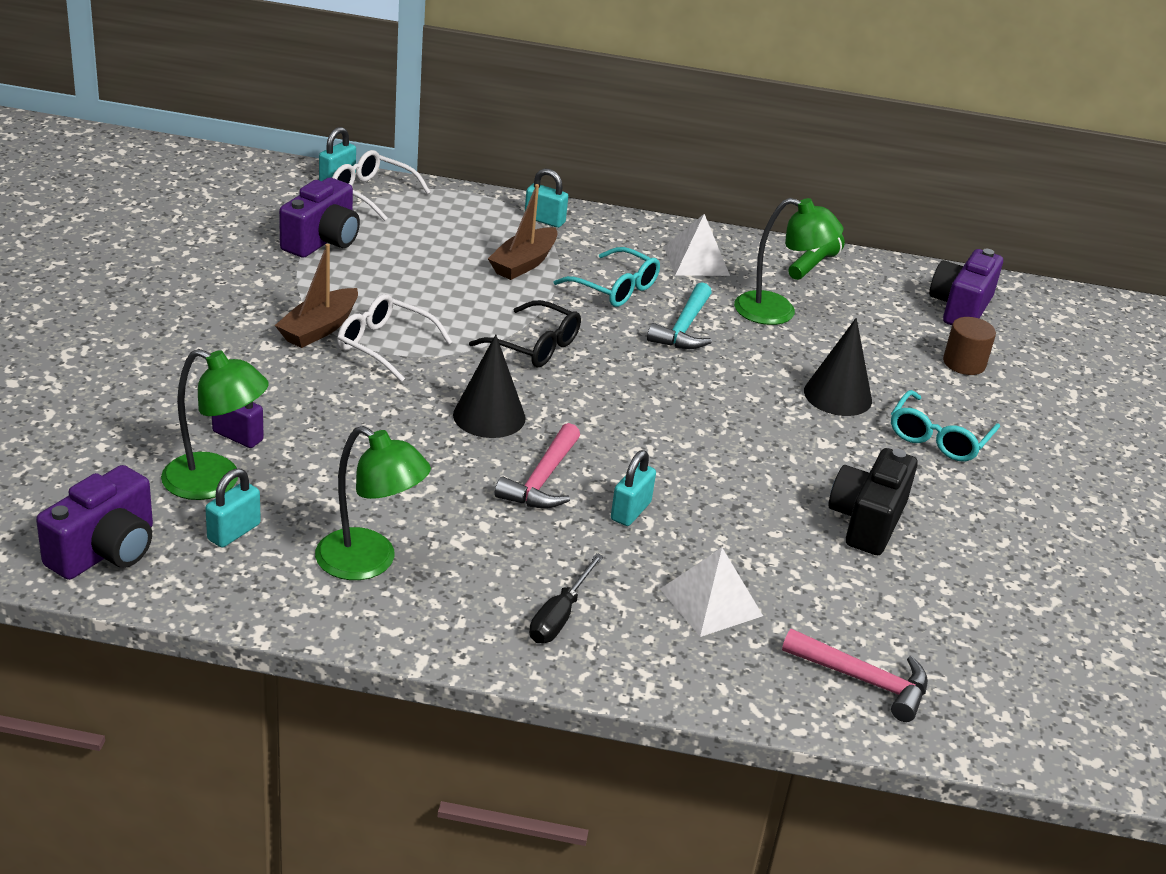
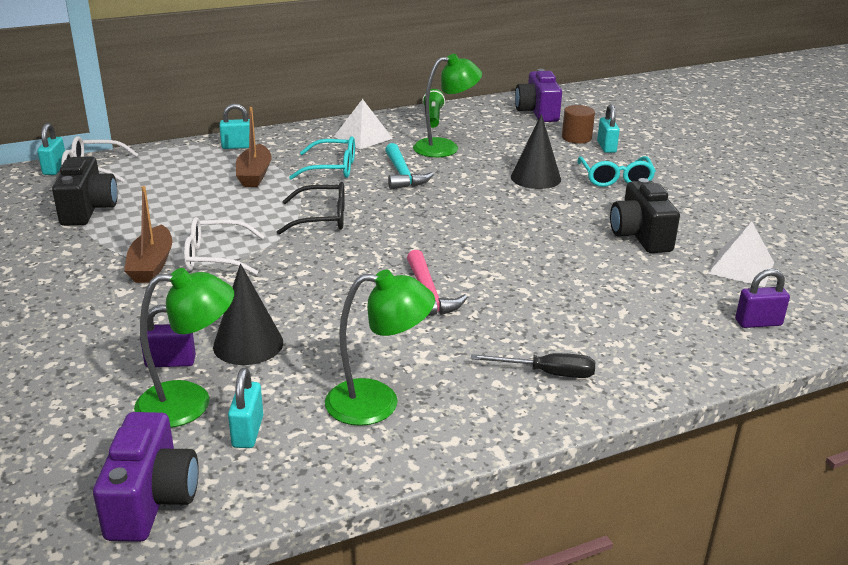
camera: 30 degrees left, 5 degrees down
purple camera [279,178,360,258] -> black camera [52,157,118,226]
black cone [453,334,526,438] -> black cone moved to [213,264,283,365]
black screwdriver [529,553,604,643] -> black screwdriver turned 75 degrees counterclockwise [471,353,595,378]
turquoise padlock [611,450,656,526] -> turquoise padlock moved to [597,104,620,153]
white pyramid [660,548,763,637] -> white pyramid moved to [708,221,774,287]
pink hammer [782,629,928,722] -> purple padlock [735,269,790,328]

